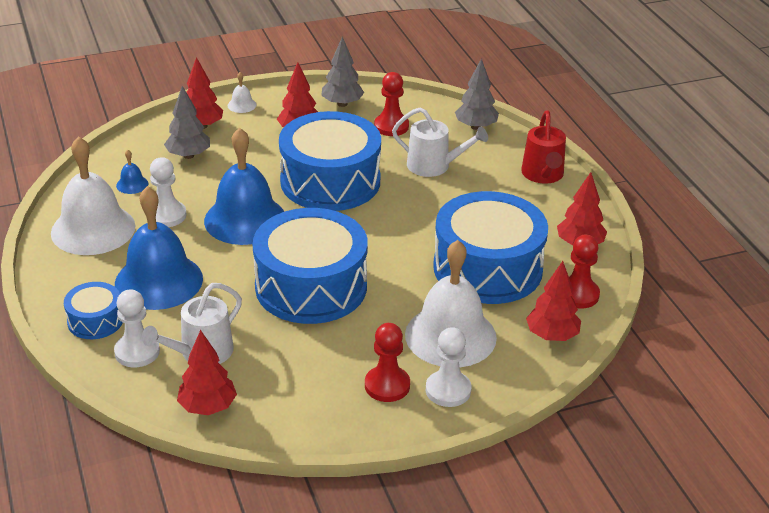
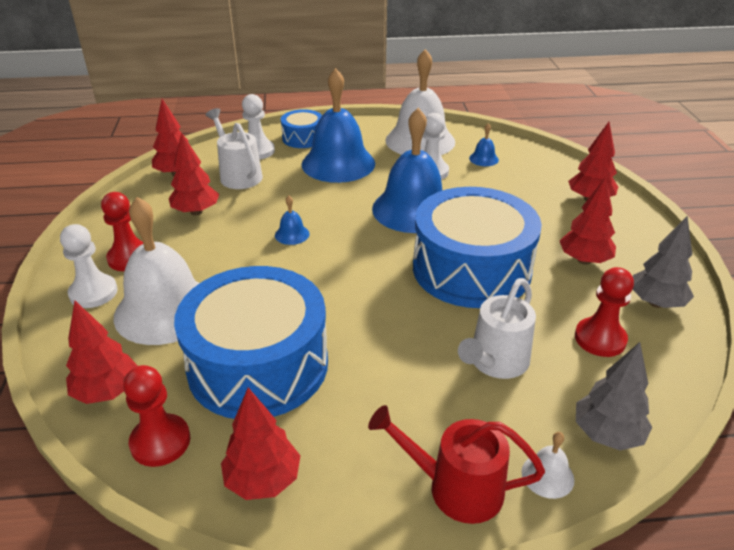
camera: 105 degrees right, 0 degrees up
grey tree [164,86,210,159] -> none
white bell [228,72,257,113] -> white bell moved to [522,432,574,499]
blue drum [253,208,368,324] -> blue bell [275,196,310,245]
none -> red tree [169,132,219,215]

